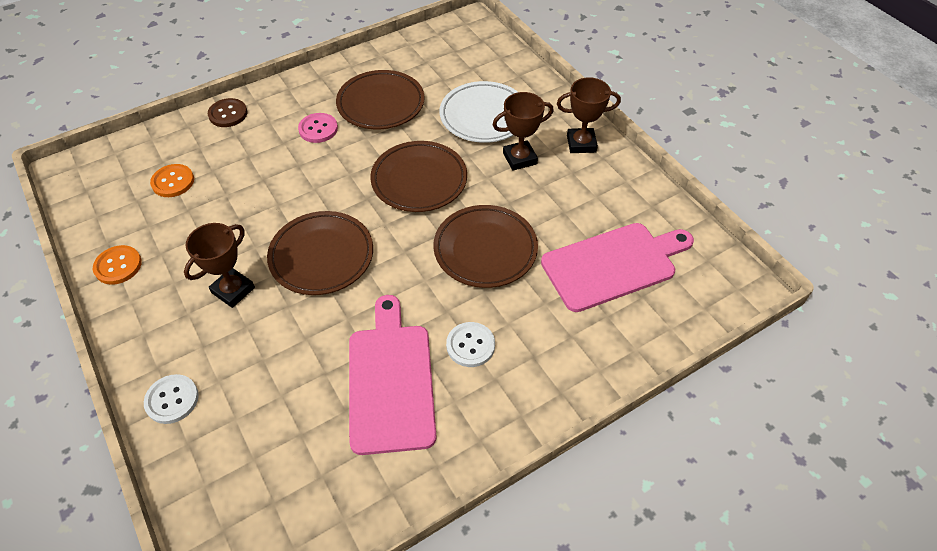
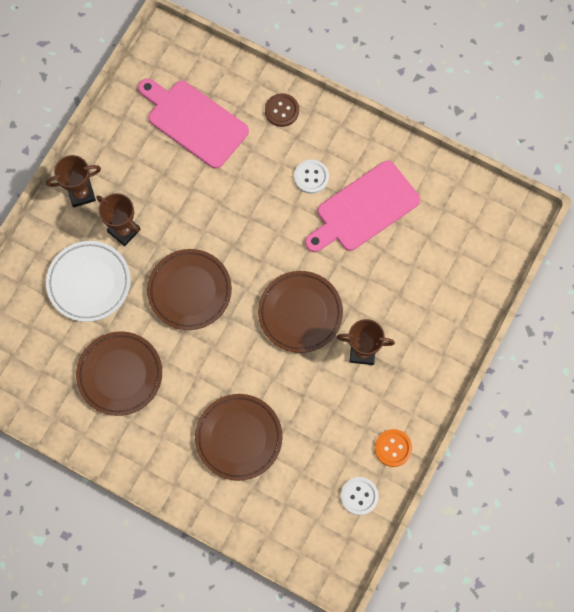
camera: 120 degrees left, 20 degrees up
white button [144,374,199,424] -> white button moved to [341,477,379,515]
orange button [150,164,194,197] -> none
brown button [208,98,247,127] -> brown button moved to [265,93,299,127]
pink button [298,113,338,143] -> none
brown plate [433,205,538,288] -> brown plate moved to [195,394,282,481]
brown trophy [557,77,621,153] -> brown trophy turned 75 degrees counterclockwise [46,155,101,208]

